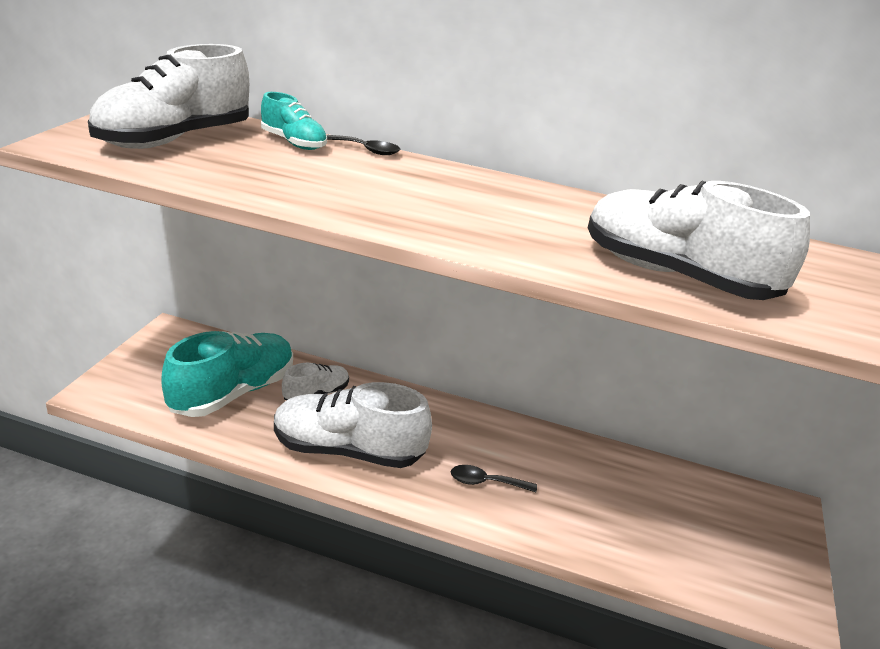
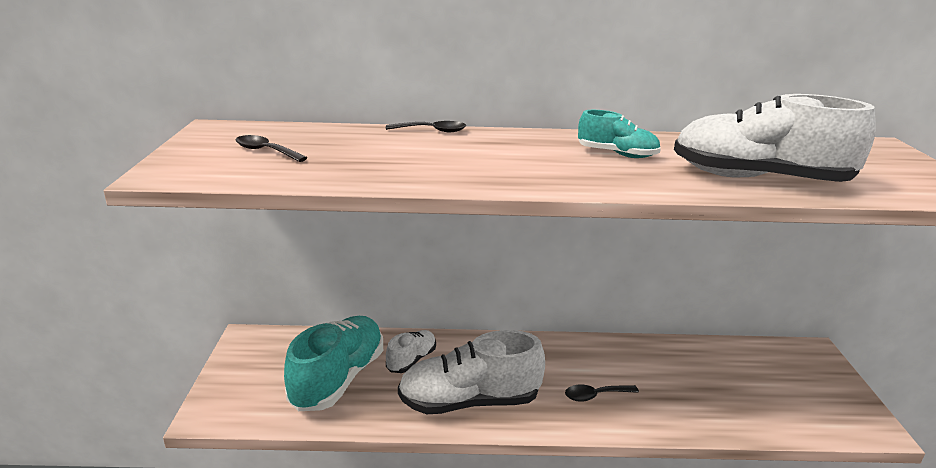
camera: 15 degrees left, 5 degrees down
white shoe [88,44,249,149] -> black spoon [235,135,307,162]
turquoise shoe [261,92,327,150] -> turquoise shoe moved to [578,110,661,158]

